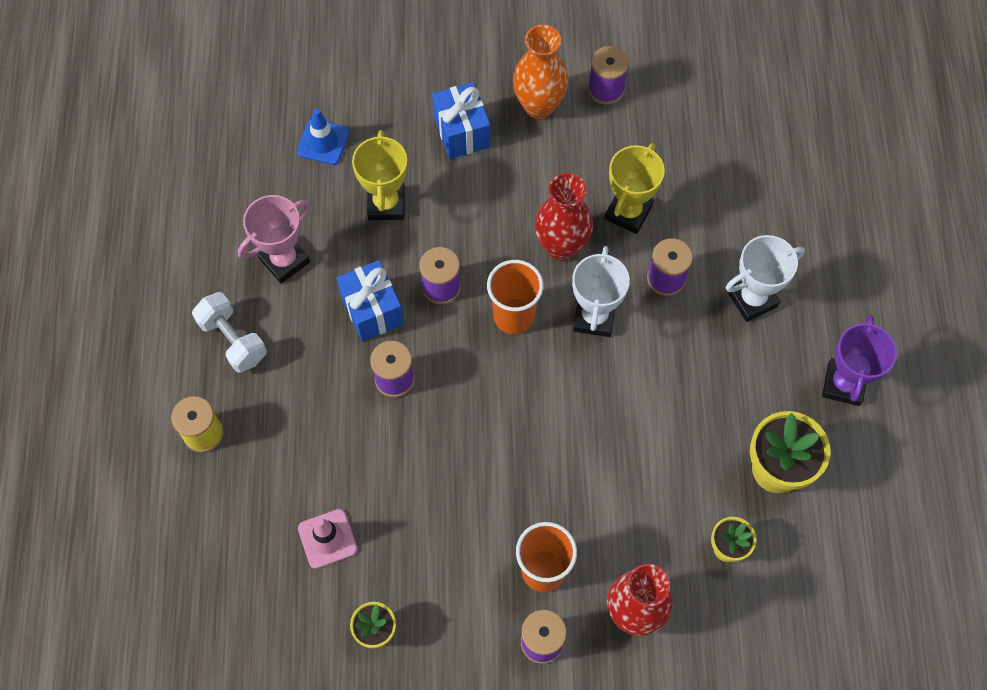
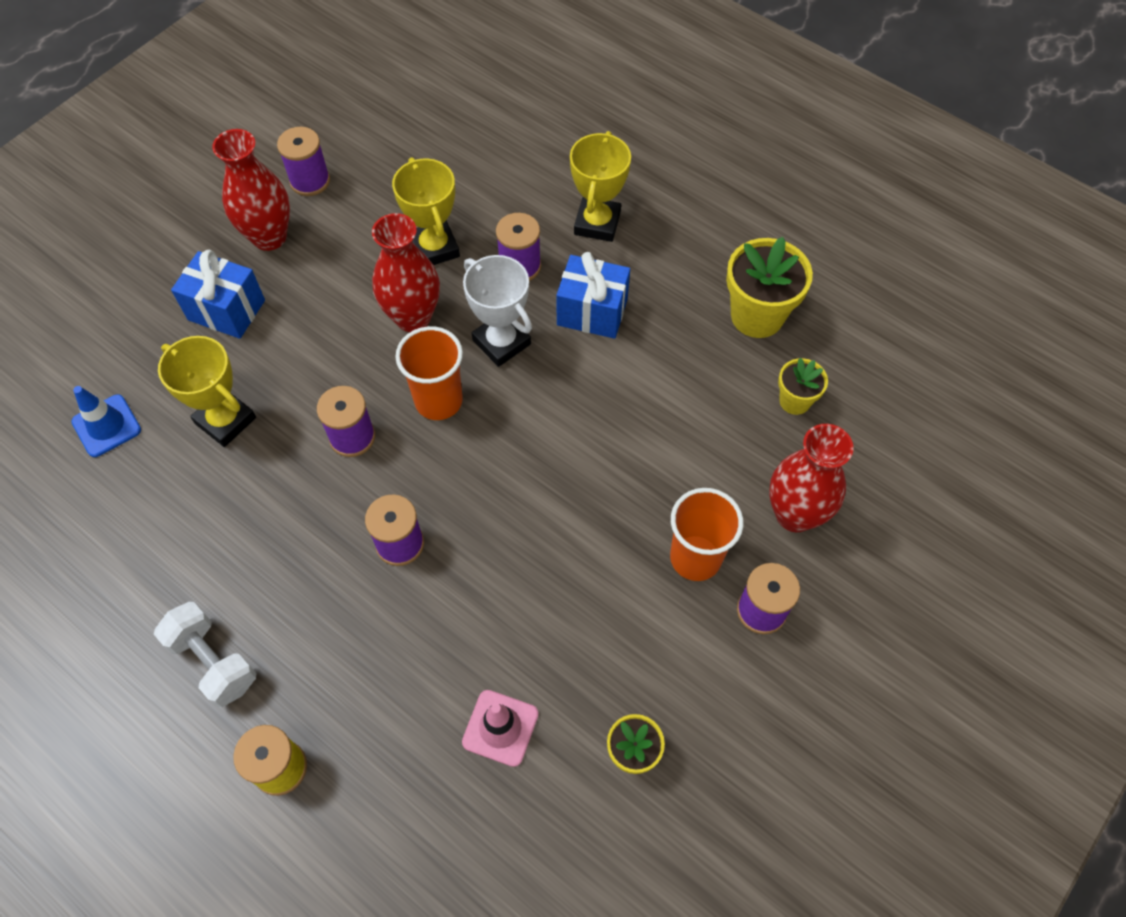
camera: 50 degrees left, 5 degrees down
white dumbbell [192,292,267,373] -> white dumbbell turned 45 degrees clockwise [154,602,256,707]
pink trophy [238,195,311,284] -> none
blue gift [337,260,404,341] -> blue gift moved to [556,252,630,339]
orange vase [513,25,568,119] -> red vase [212,129,290,251]
white trophy [726,235,805,322] -> yellow trophy [570,131,631,242]
purple trophy [822,315,897,406] -> none

